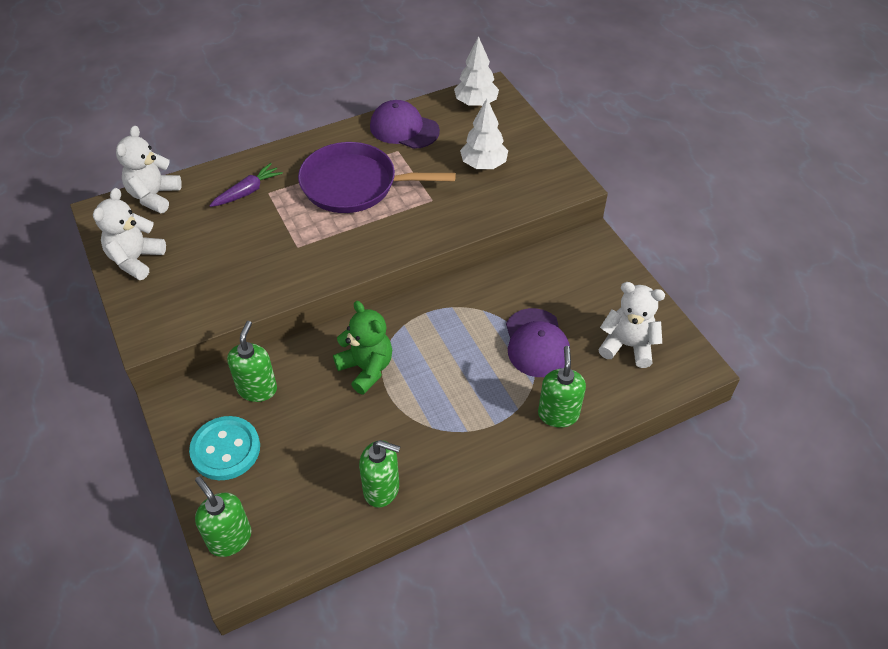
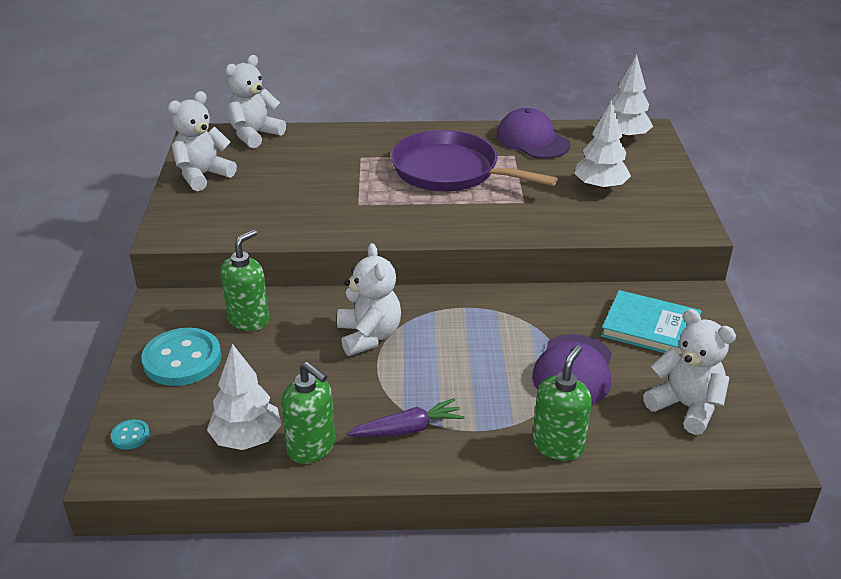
camera: 25 degrees right, 15 degrees down
green soap dispenser [195,476,251,557] -> turquoise button [111,419,150,450]
purple carrot [209,163,283,207] -> purple carrot moved to [347,398,465,437]
green teddy bear [333,301,392,395] -> white teddy bear [337,243,401,356]
none -> white tree [207,344,281,450]
none -> turquoise book [601,290,701,355]

